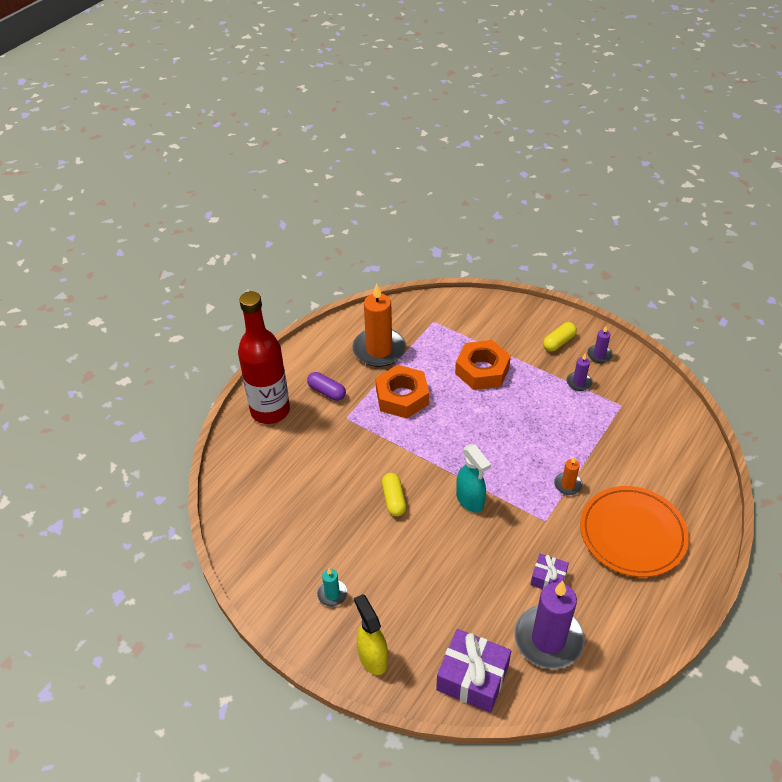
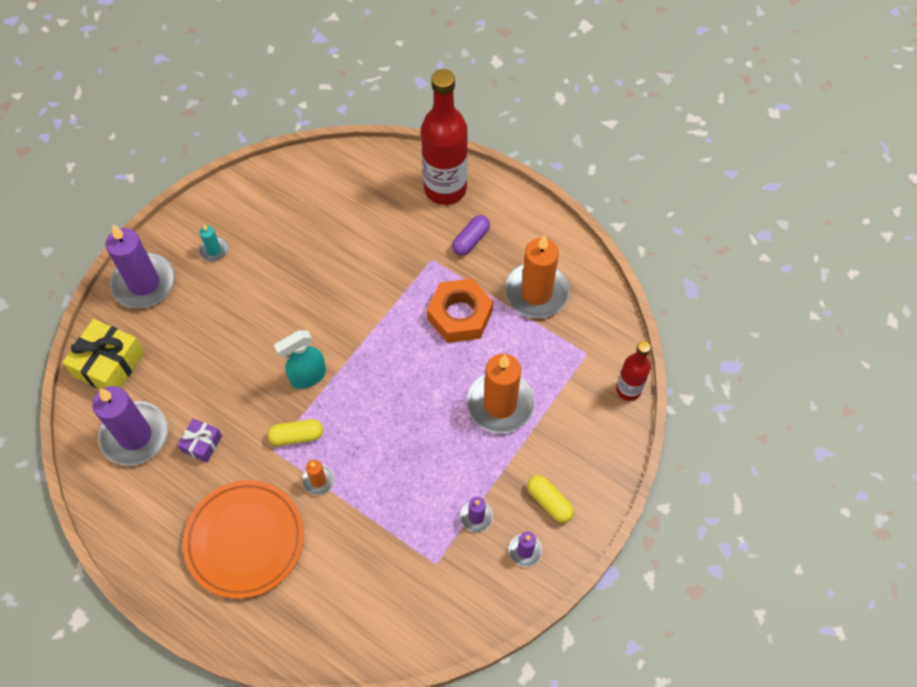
camera: 90 degrees right, 15 degrees up
yellow spray bottle [354,594,388,675] -> purple candle [105,225,175,308]
yellow capsule [382,473,407,517] -> yellow capsule moved to [268,419,323,446]
purple gift [436,629,511,713] -> yellow gift [62,319,144,389]
orange nut [455,340,511,390] -> orange candle [466,354,535,433]
none -> red bottle [616,341,651,401]

